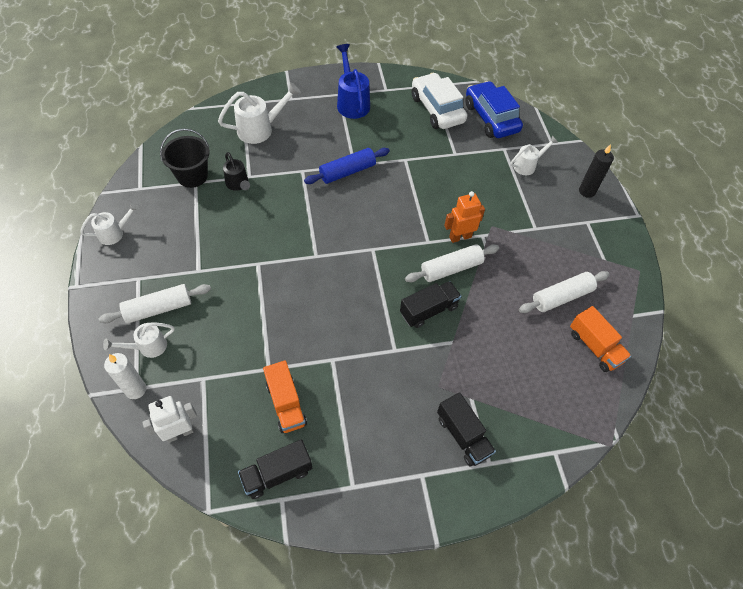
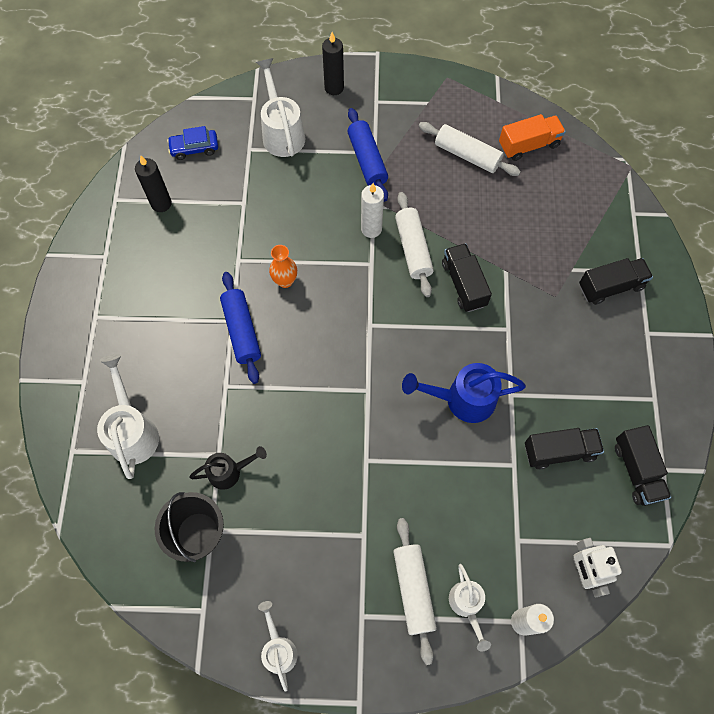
camera: 75 degrees left, 10 degrees up
orange truck [263,360,307,433] -> black truck [525,428,604,469]
blue watering can [337,44,370,119] -> blue watering can moved to [402,363,526,423]
white car [412,73,467,129] -> black candle [135,155,172,212]
orange robot [444,191,485,243] -> white candle [361,183,384,238]
blue car [465,81,523,138] -> blue car [167,126,218,160], size x0.54
white watering can [510,136,558,175] -> white watering can [256,58,305,157], size x1.60
white rolling pin [519,271,610,313] -> white rolling pin turned 45 degrees counterclockwise [419,122,521,176]
none -> orange vase [269,245,297,288]
none -> blue rolling pin [347,108,388,202]

